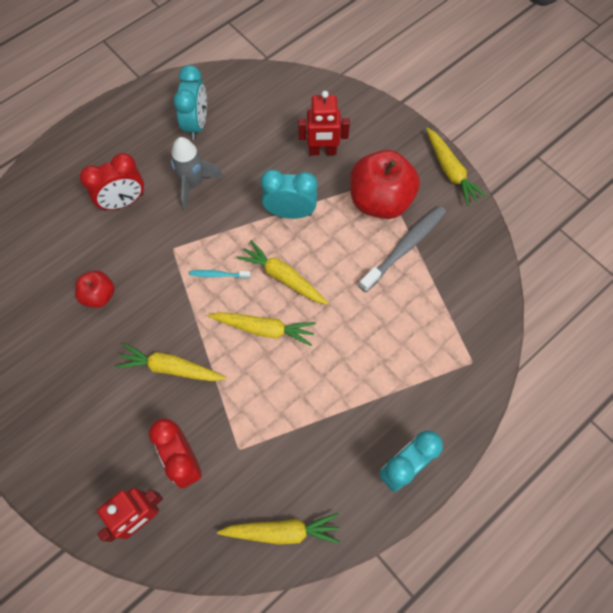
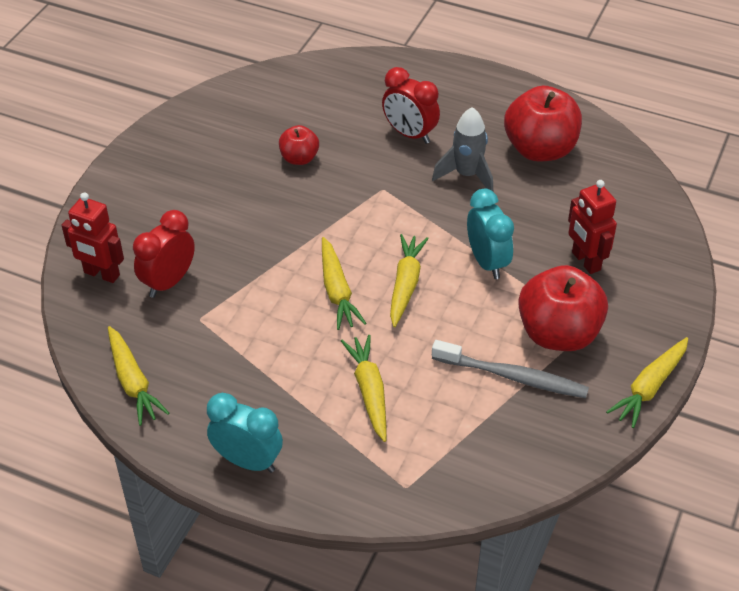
camera: 65 degrees right, 20 degrees down
yellow carrot [116,344,226,381] -> yellow carrot moved to [341,335,387,442]
turquoise clock [173,65,207,140] -> red apple [504,86,582,161]
turquoise toothbrush [189,270,251,278] -> none

